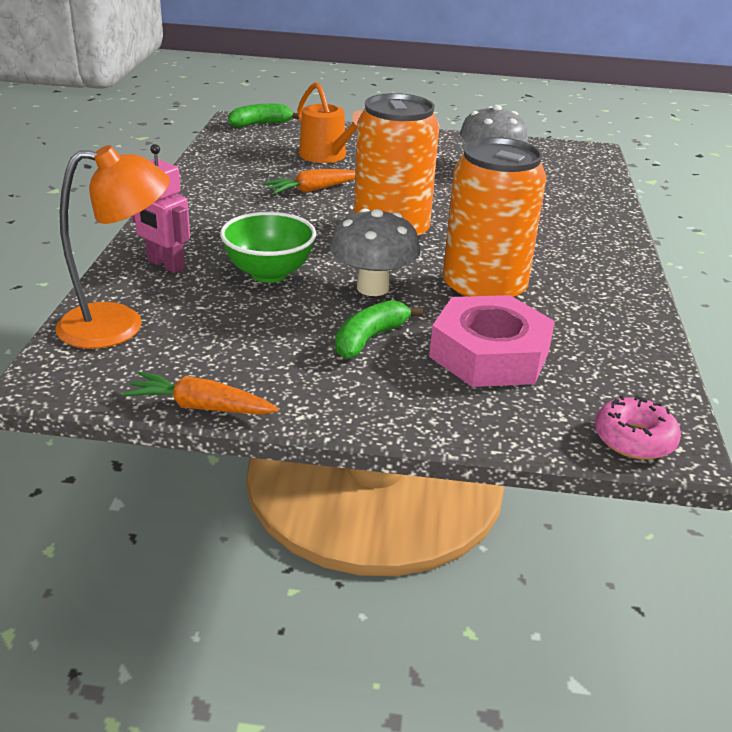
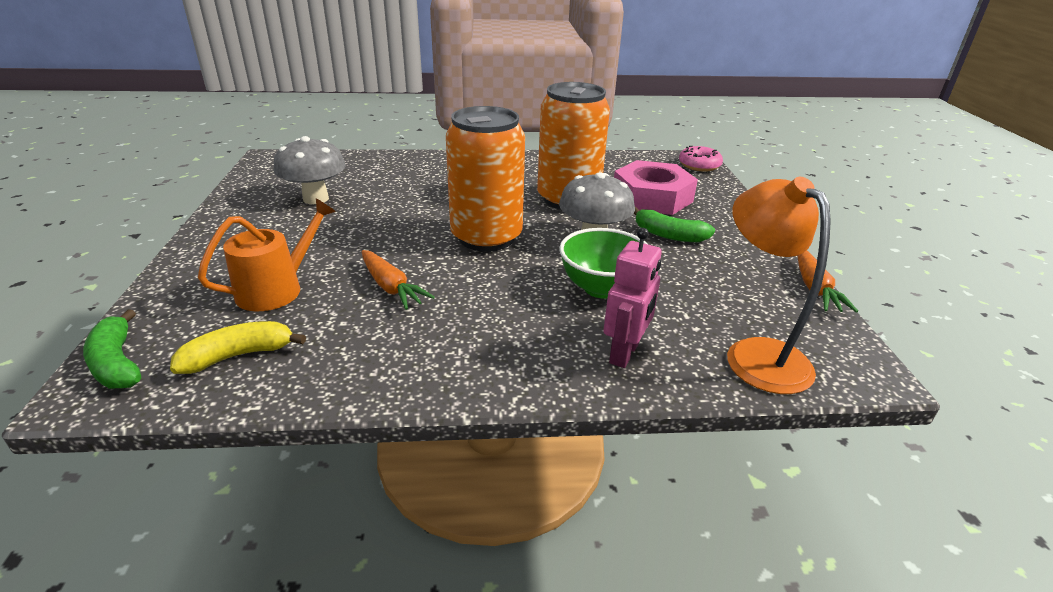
camera: 100 degrees left, 0 degrees up
none -> yellow banana [170,321,306,374]

